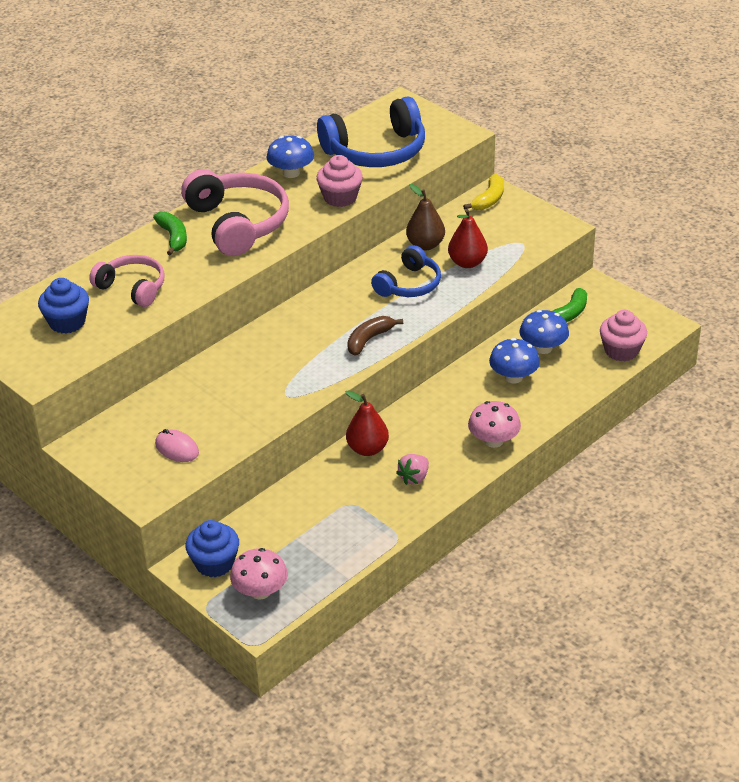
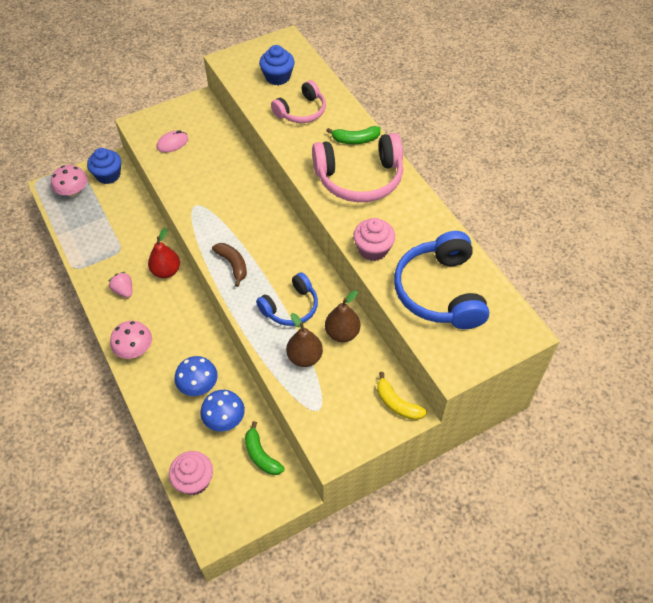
camera: 105 degrees right, 15 degrees up
blue mushroom [267,136,314,178] -> none
blue headphones [371,245,441,297] -> blue headphones turned 90 degrees counterclockwise [256,272,318,326]
red pear [448,209,488,268] -> brown pear [286,313,323,367]

